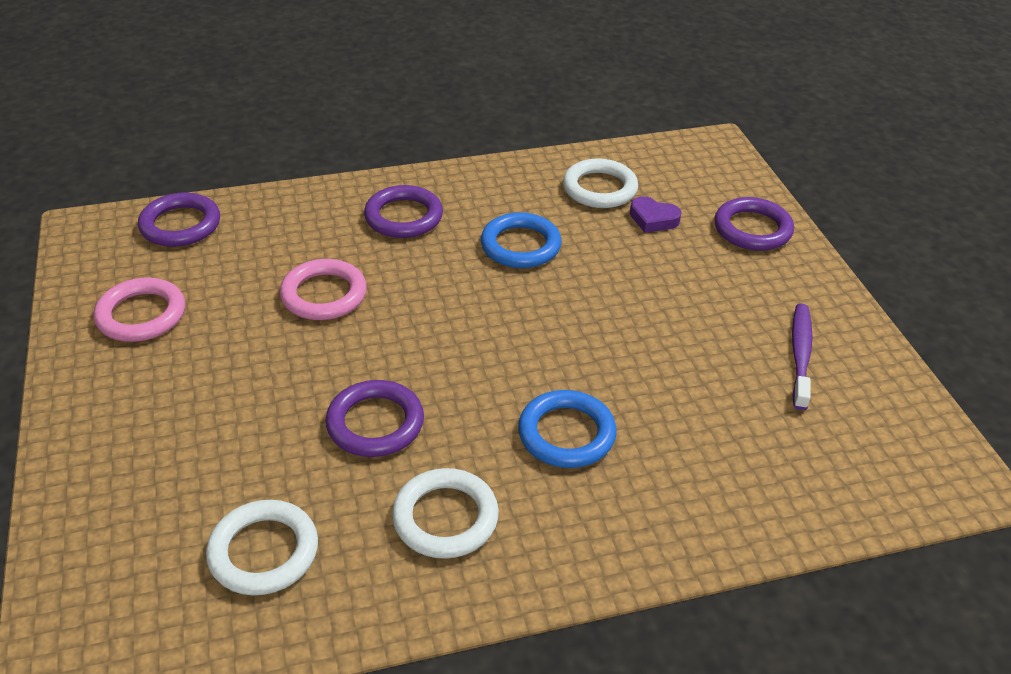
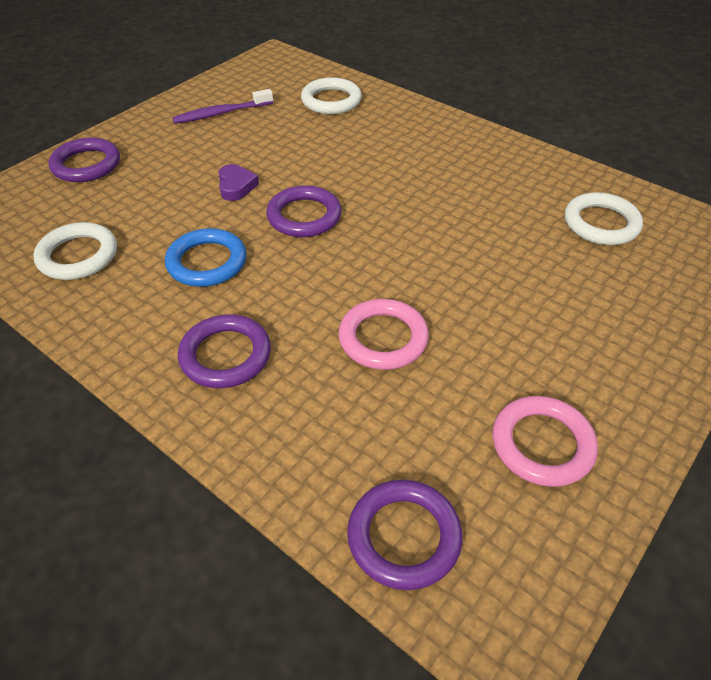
camera: 125 degrees left, 5 degrees up
purple ring [325,380,424,457] -> purple ring moved to [266,185,341,237]
white ring [392,468,499,559] -> white ring moved to [301,78,362,114]
blue ring [518,390,617,468] -> none
purple heart [630,196,681,233] -> purple heart moved to [218,164,259,201]

